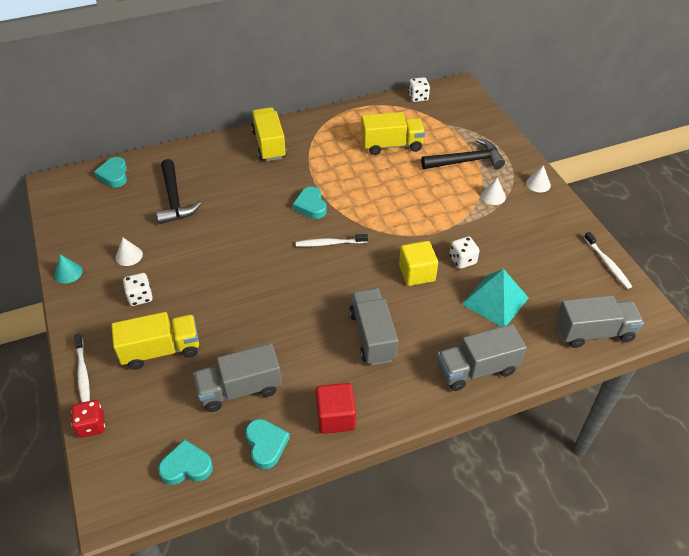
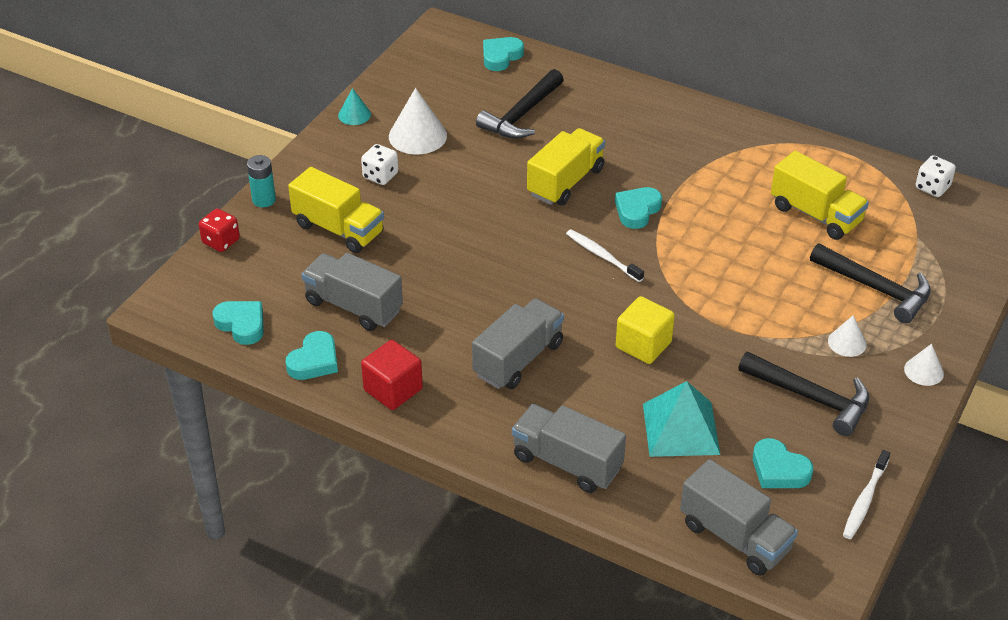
camera: 50 degrees right, 5 degrees down
white toothbrush [74,334,90,402] -> turquoise battery [247,155,276,207]
white cone [116,238,143,266] -> white cone [389,88,447,155], size x1.75
yellow truck [251,107,287,161] -> yellow truck moved to [527,128,605,205]
white dice [450,236,480,269] -> none
none -> black hammer [738,352,869,436]
none -> turquoise heart [753,438,813,488]

